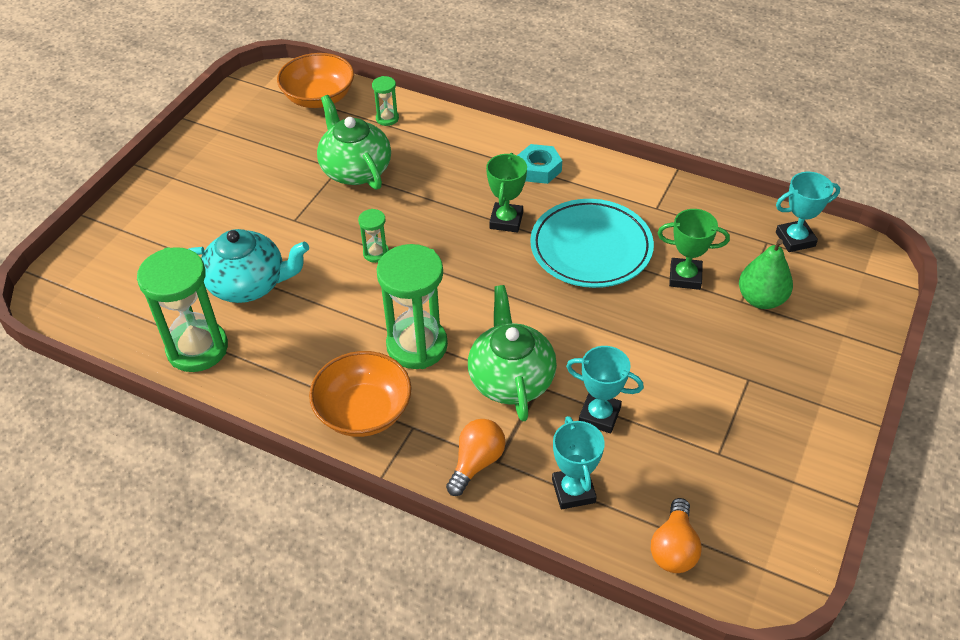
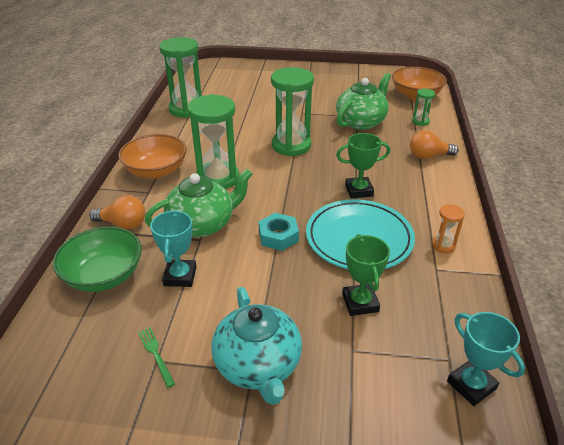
camera: 70 degrees right, 10 degrees down
turquoise teapot [189,229,309,303] -> turquoise teapot moved to [211,287,302,405]
green hourglass [358,209,389,263] -> green hourglass [271,67,314,156], size x2.16
turquoise nut [517,144,562,184] -> turquoise nut moved to [258,213,299,251]
turquoise trophy [552,416,605,509] -> green bowl [53,227,142,292]
orange light bulb [651,498,702,573] -> orange light bulb moved to [410,130,459,159]
green pear [739,239,793,309] -> none
none -> green fork [138,327,175,388]
none -> orange hourglass [432,204,465,253]

